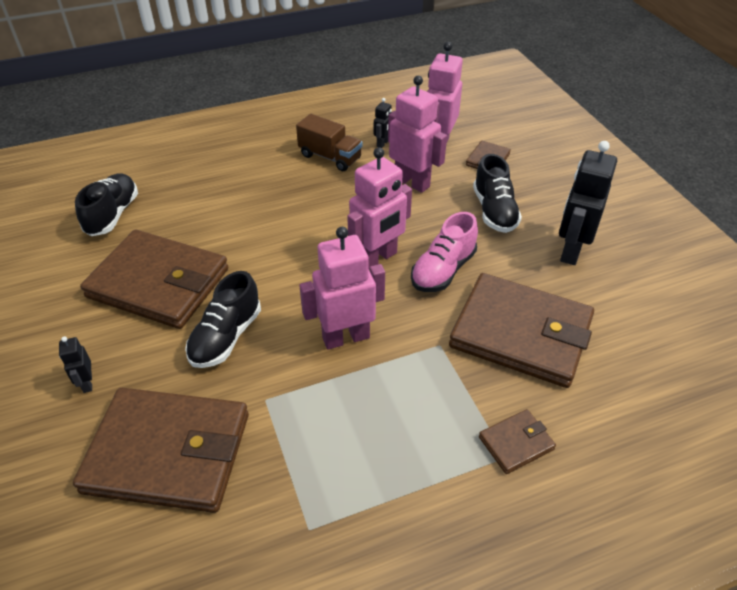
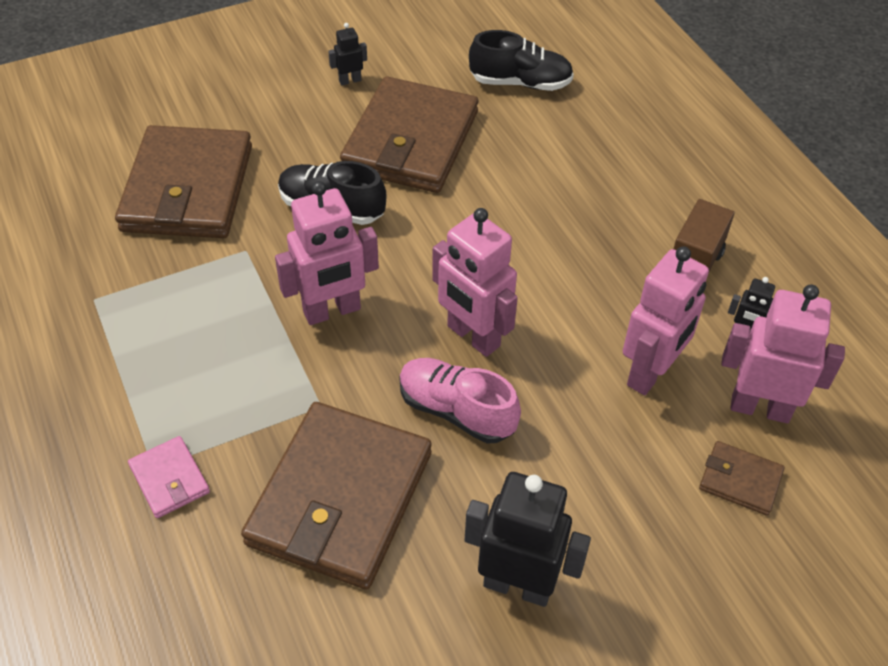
camera: 85 degrees right, 5 degrees up
black robot [59,336,92,393] -> black robot moved to [328,23,367,85]
pink robot [299,227,385,349] -> pink robot turned 90 degrees clockwise [275,181,379,325]
black shoe [473,154,522,233] -> none
brown wallet [479,409,556,474] -> pink wallet [128,436,210,518]

